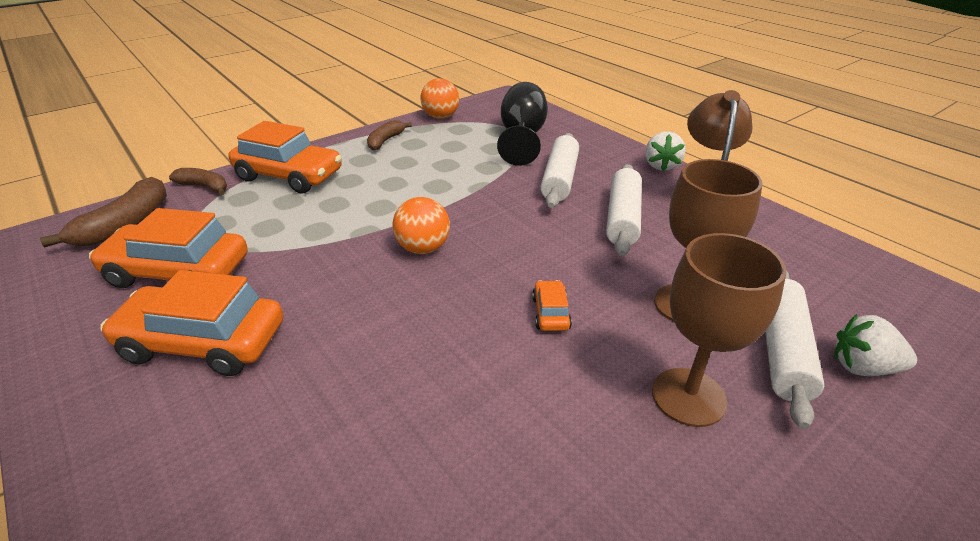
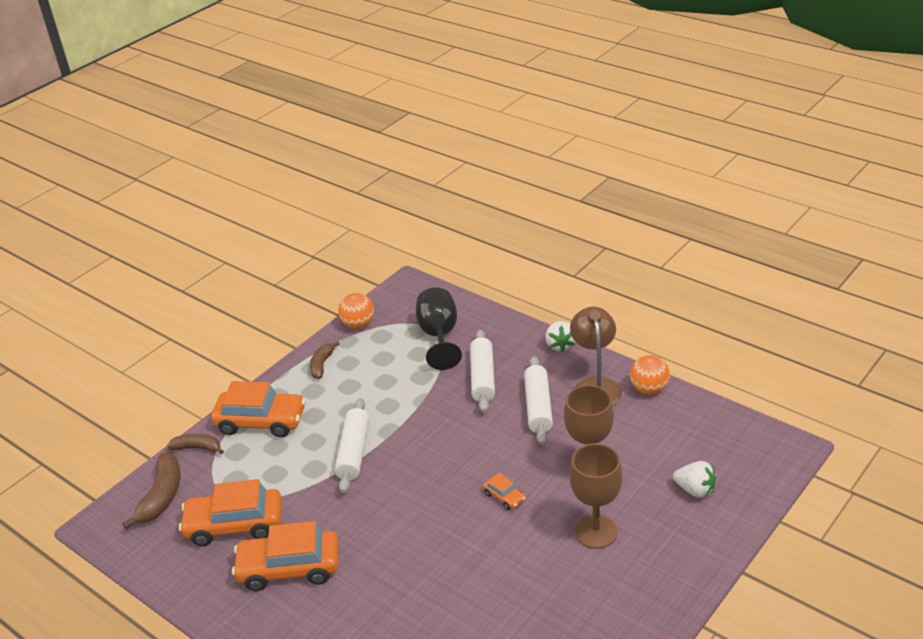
camera: 10 degrees left, 0 degrees up
orange ball [393,197,450,254] -> orange ball moved to [630,355,670,394]
orange car [532,280,572,331] -> orange car turned 150 degrees clockwise [483,473,525,510]
white rolling pin [765,271,824,429] -> white rolling pin moved to [335,398,369,493]
white strawberry [834,314,917,376] -> white strawberry turned 150 degrees counterclockwise [673,461,716,498]

